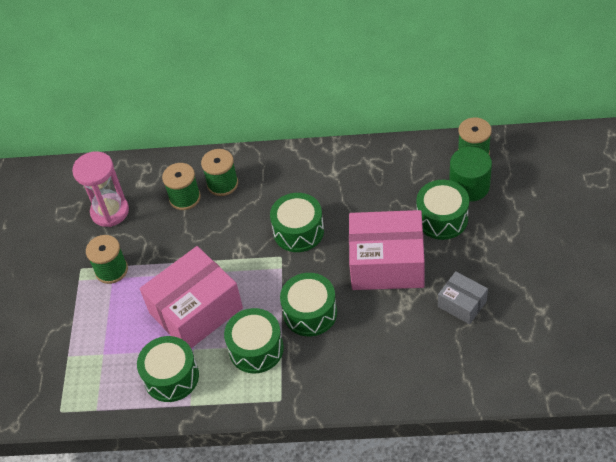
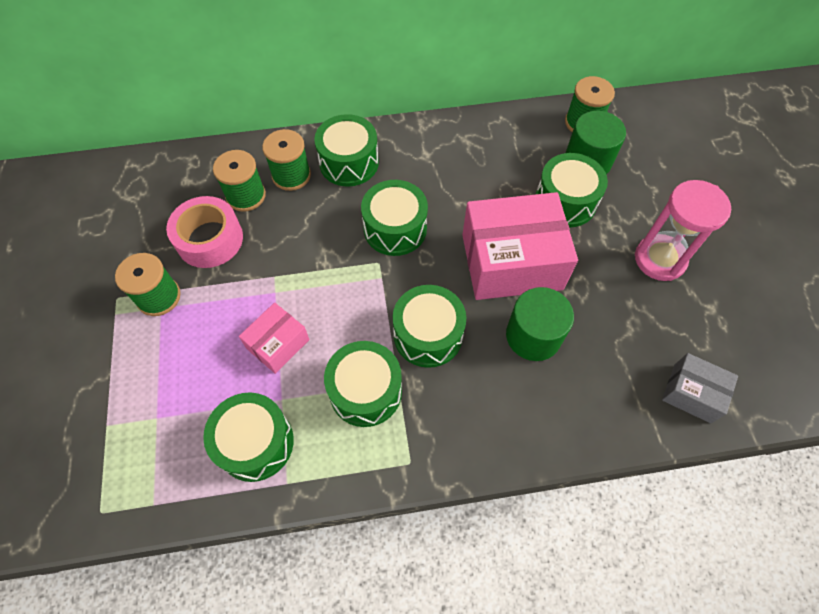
camera: 15 degrees left, 10 degrees up
pink hourglass [72,151,129,227] -> pink hourglass moved to [635,180,731,281]
pink box [140,246,243,348] -> pink box [239,303,310,374], size x0.51
grey box [438,271,488,324] -> grey box moved to [662,353,738,423]
none -> pink tape [166,196,243,268]
none -> green drum [314,114,379,187]
none -> green cylinder [506,287,574,361]

